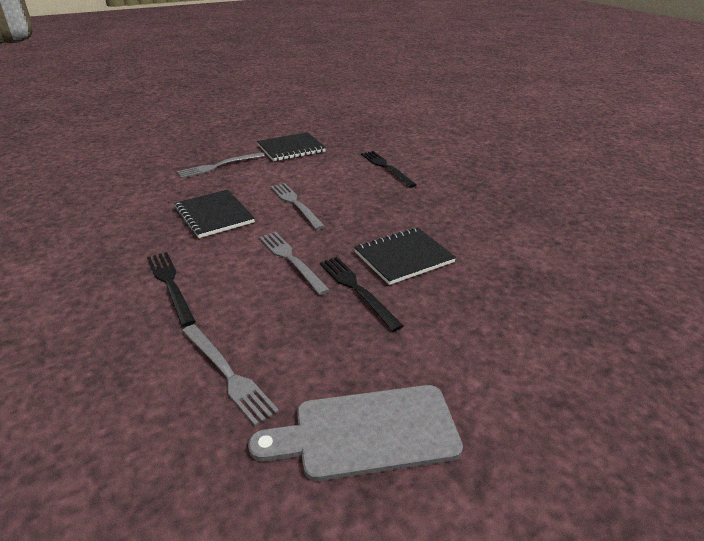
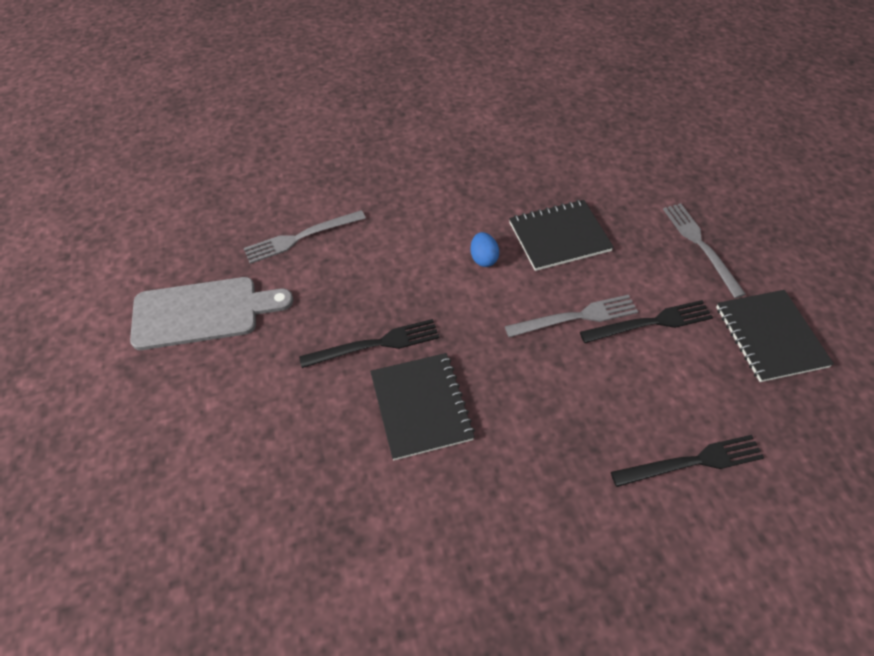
camera: 105 degrees right, 20 degrees up
black fork [147,252,196,327] -> black fork moved to [580,300,713,343]
grey cutting board [248,385,463,481] -> grey cutting board turned 75 degrees clockwise [130,277,293,350]
grey fork [259,232,330,295] -> none
none -> blue egg [470,232,499,267]

